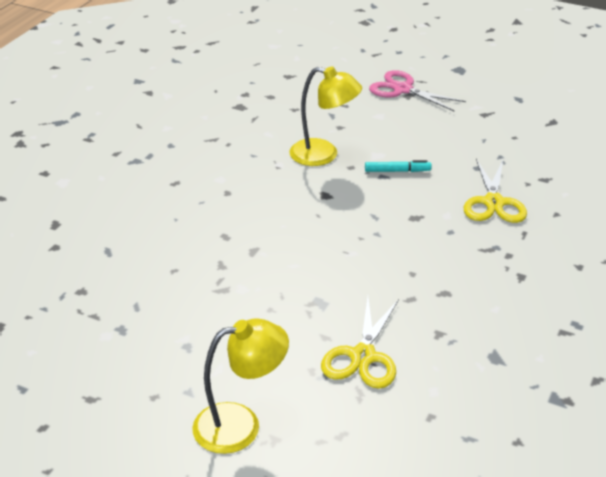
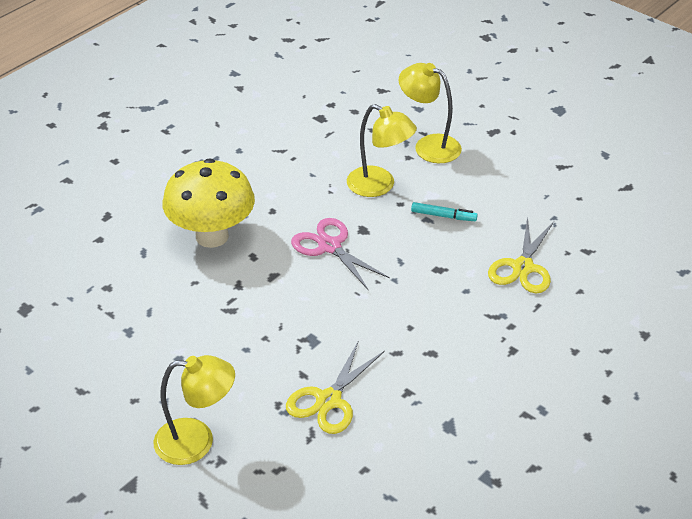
camera: 15 degrees right, 5 degrees up
pink scissors [369,70,466,111] -> pink scissors moved to [291,218,390,290]
none -> yellow mushroom [163,158,255,248]
none -> yellow lamp [399,63,462,163]

